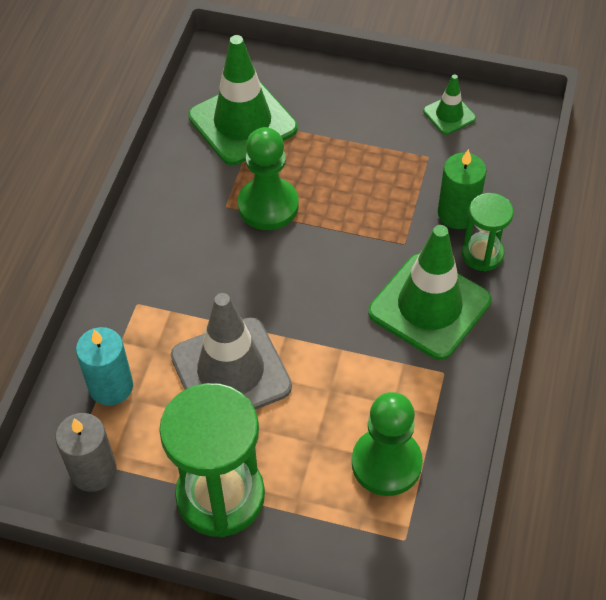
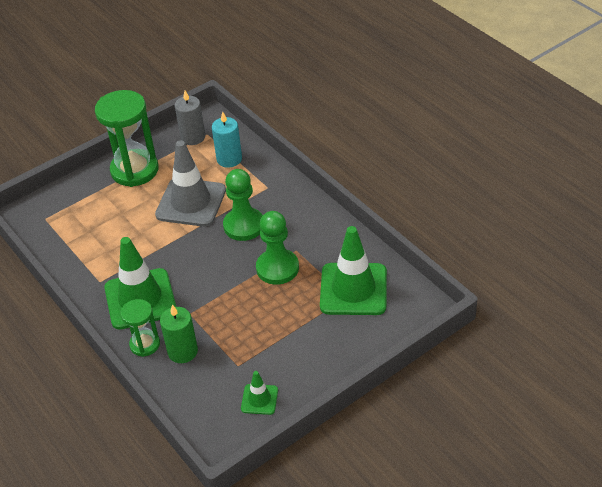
camera: 130 degrees right, 10 degrees down
green pawn [352,392,423,496] -> green pawn moved to [223,169,263,241]

